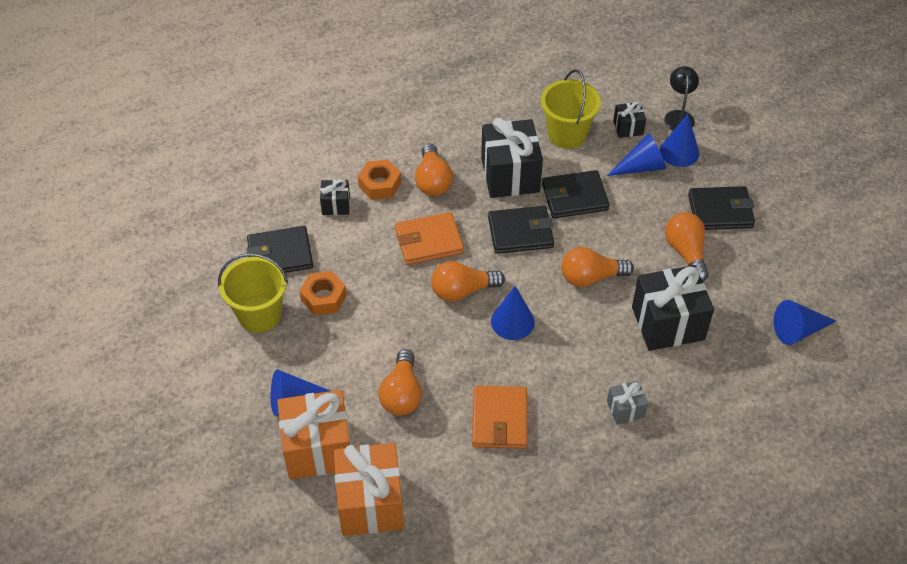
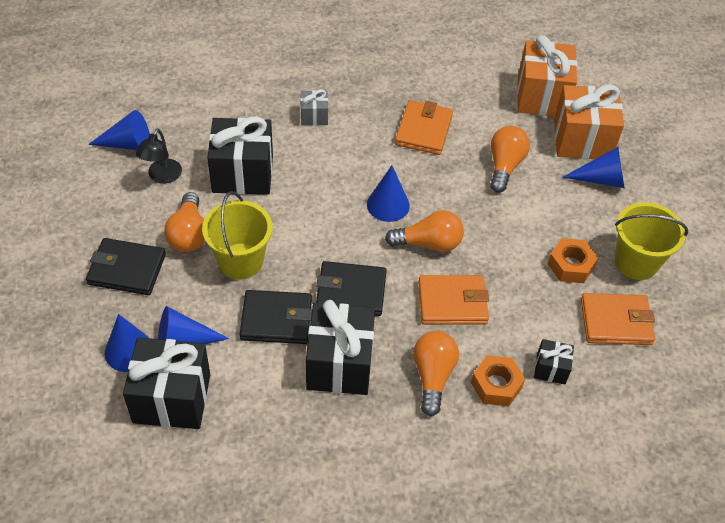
camera: 170 degrees left, 0 degrees up
black wallet [247,226,313,273] -> orange wallet [581,293,655,345]
yellow bucket [541,69,601,149] -> yellow bucket moved to [202,191,273,279]
orange light bulb [561,247,634,287] -> none
black gift [613,101,646,138] -> black gift [123,338,210,429], size x2.06
black lamp [664,66,699,131] -> black lamp moved to [136,129,182,184]

